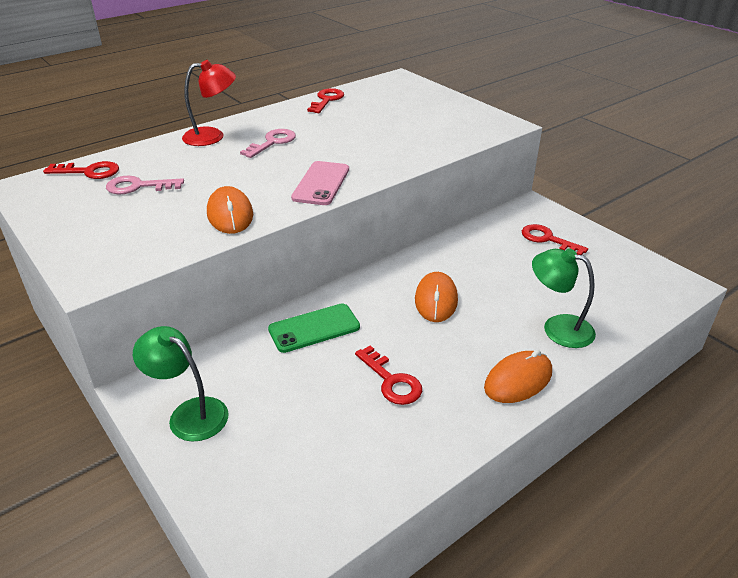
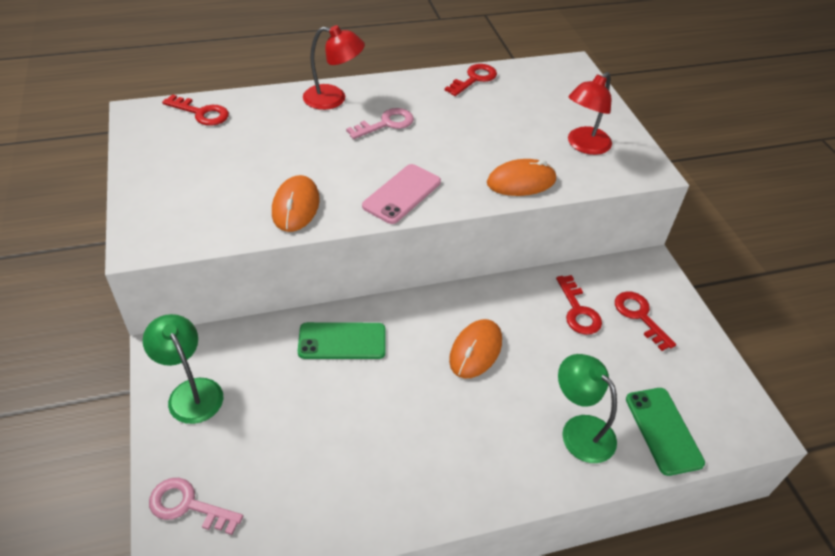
camera: 20 degrees right, 10 degrees up
pink key [106,176,184,194] -> pink key moved to [149,478,243,535]
red key [355,346,422,405] -> red key moved to [556,275,602,335]
orange mouse [484,350,552,403] -> orange mouse moved to [487,159,556,196]
none -> red lamp [568,72,612,155]
none -> green phone [626,388,705,476]

